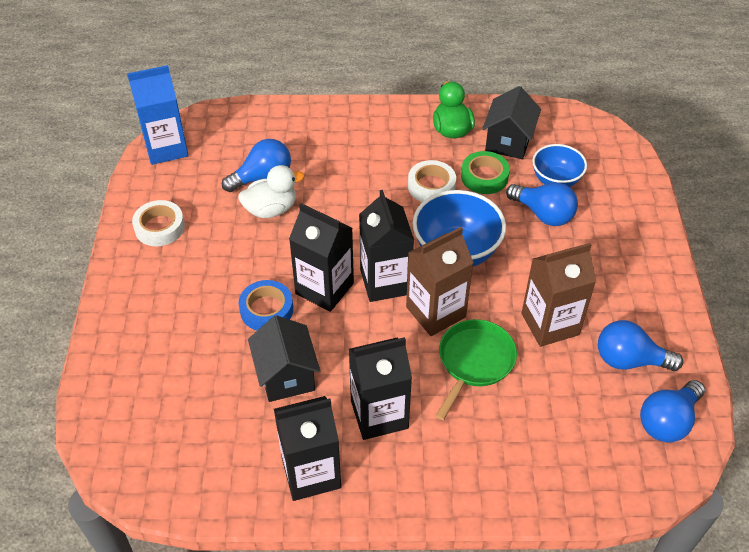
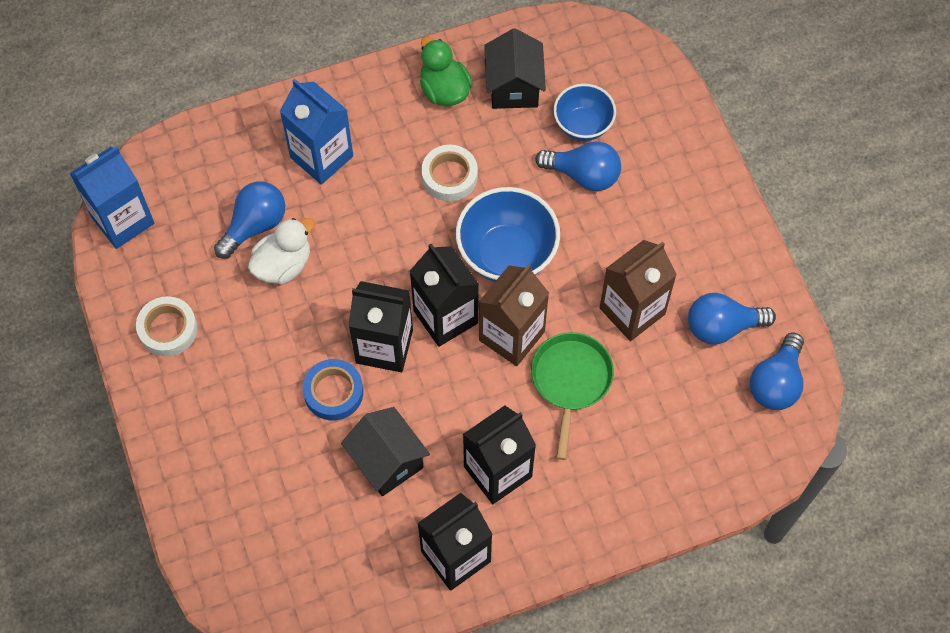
camera: 20 degrees left, 15 degrees up
green tape [461,151,510,194] -> none
none -> blue carton [280,79,353,185]

